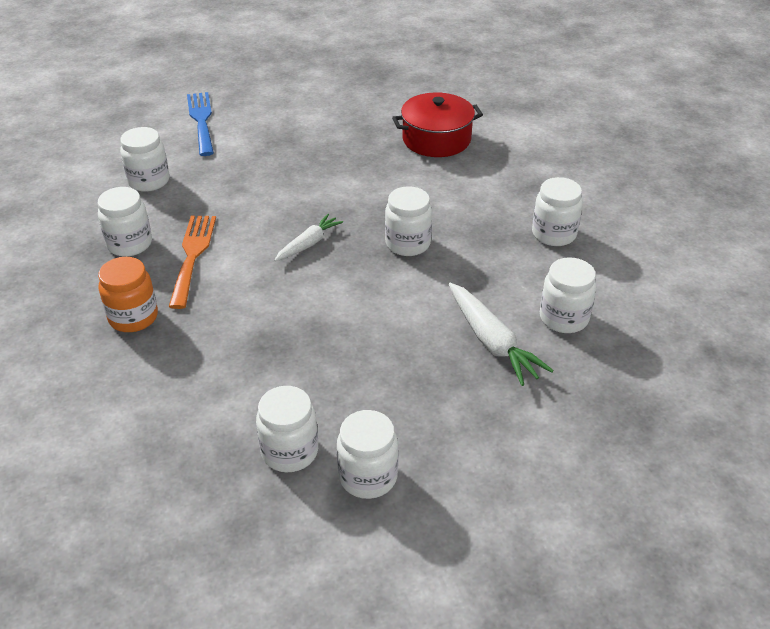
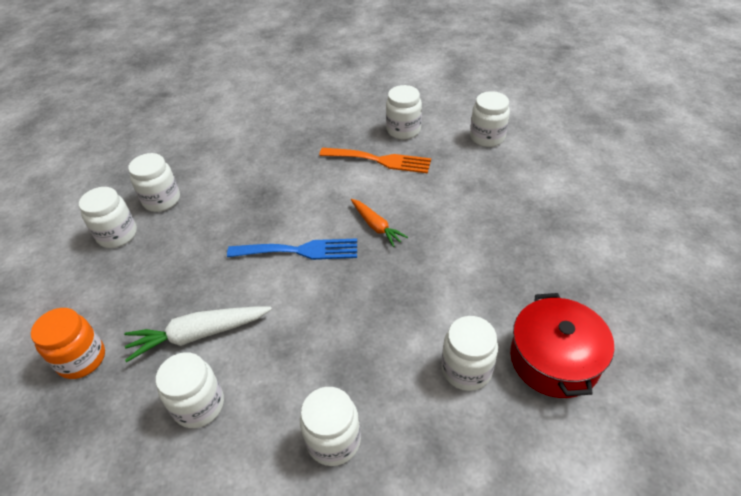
camera: 105 degrees right, 5 degrees up
orange jar [98,257,158,332] -> orange jar moved to [31,308,105,379]
blue fork [187,92,214,156] -> blue fork moved to [227,238,357,260]
white carrot [274,214,343,261] -> orange carrot [351,199,408,247]
white jar [385,186,432,256] -> white jar moved to [441,316,498,391]

